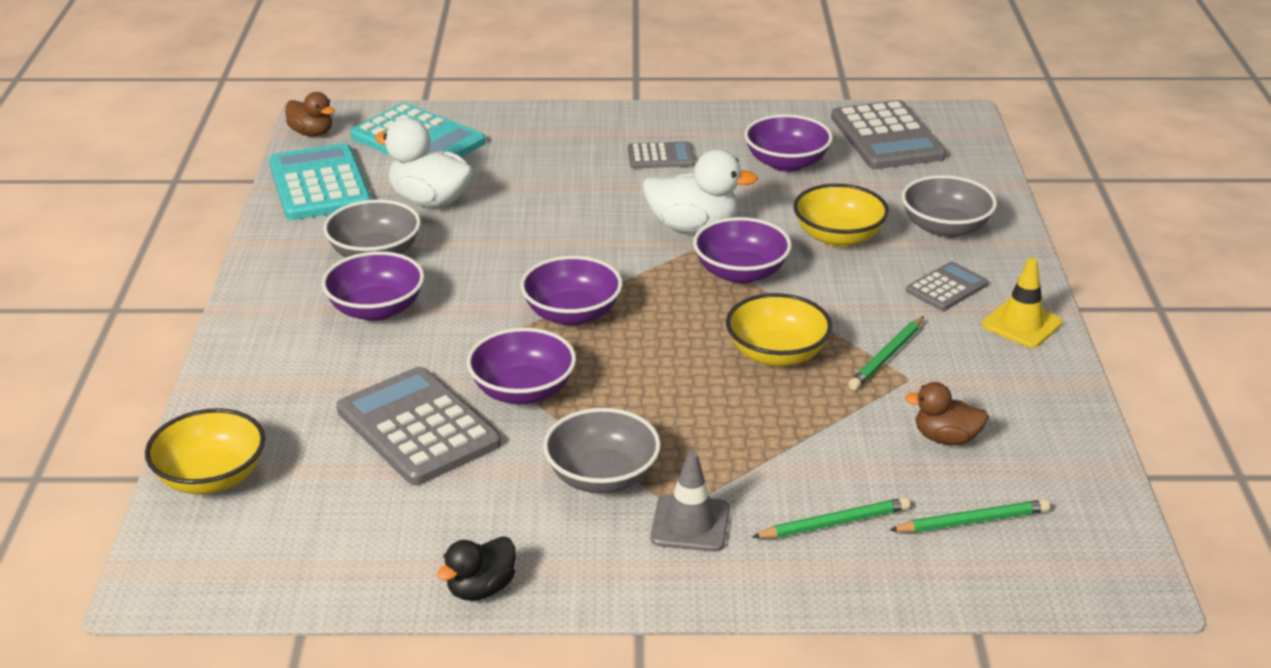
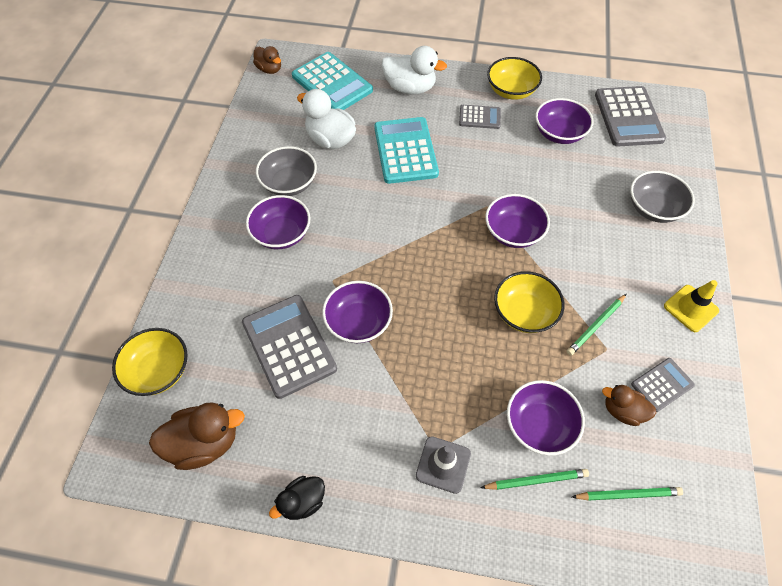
camera: 10 degrees right, 25 degrees up
turquoise calculator [269,143,371,220] -> turquoise calculator moved to [374,117,439,184]
purple bowl [520,256,623,326] -> purple bowl moved to [507,380,585,455]
grey bowl [543,408,661,493] -> none
white duck [643,150,758,233] -> white duck moved to [382,46,447,94]
yellow bowl [793,184,889,247] -> yellow bowl moved to [487,57,542,100]
grey calculator [906,261,988,311] -> grey calculator moved to [631,358,695,412]
none -> brown duck [149,402,245,470]

